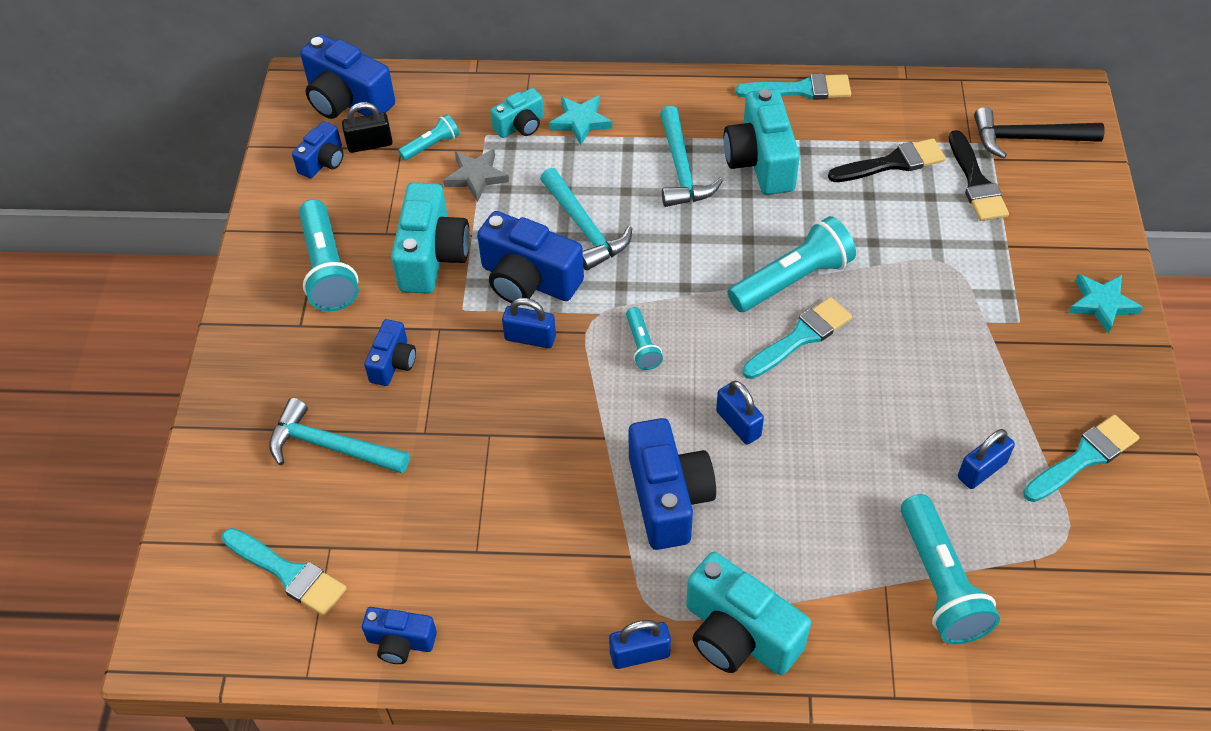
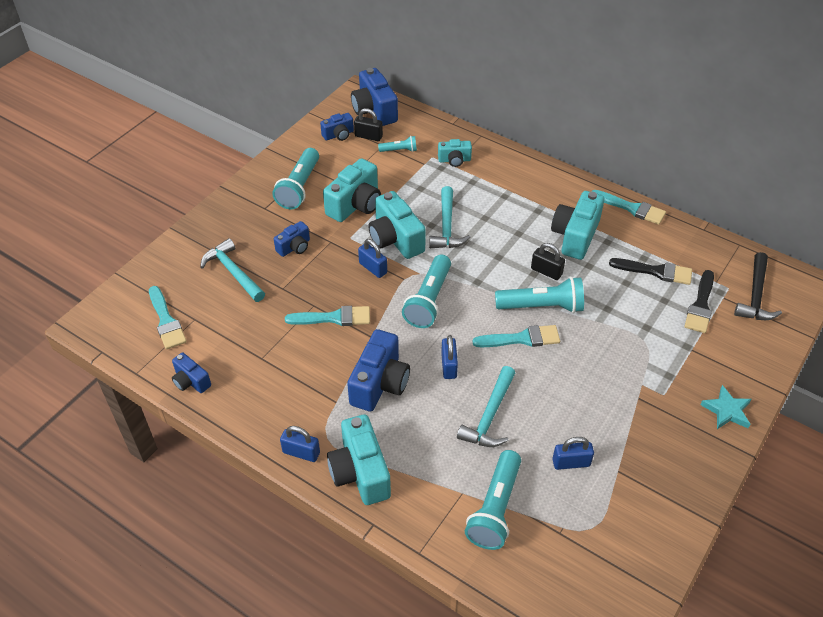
camera: 30 degrees right, 5 degrees down
grey star [443,149,509,202] -> none
blue camera [477,211,584,303] -> turquoise camera [368,191,426,259]
turquoise star [549,96,612,145] -> none
turquoise flashlight [626,307,663,370] -> turquoise flashlight [402,255,451,328], size x1.94
turquoise hammer [660,106,723,207] -> turquoise hammer moved to [457,366,515,447]
black hammer [974,107,1105,158] -> black hammer turned 105 degrees counterclockwise [734,252,782,320]
turquoise brush [1023,415,1139,502] -> turquoise brush moved to [285,306,370,326]
none -> black padlock [531,243,565,280]

